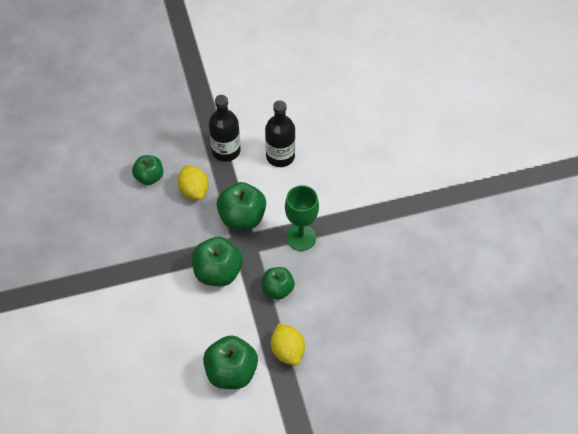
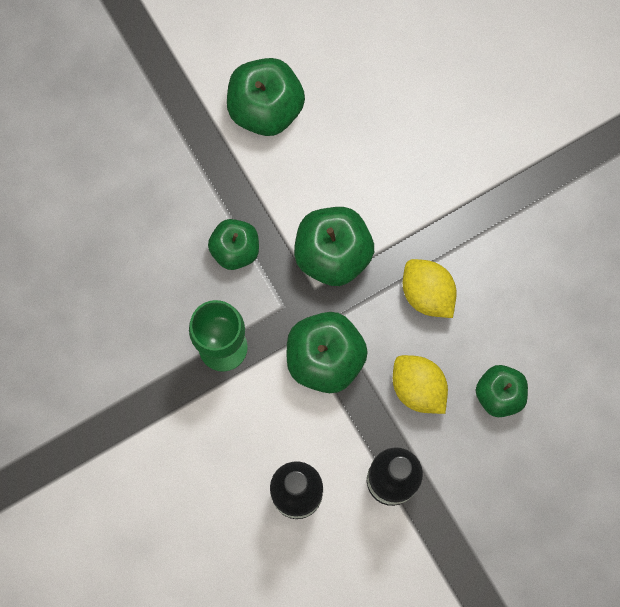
camera: 165 degrees right, 20 degrees up
yellow lemon [271,323,305,366] -> yellow lemon moved to [403,259,457,318]

